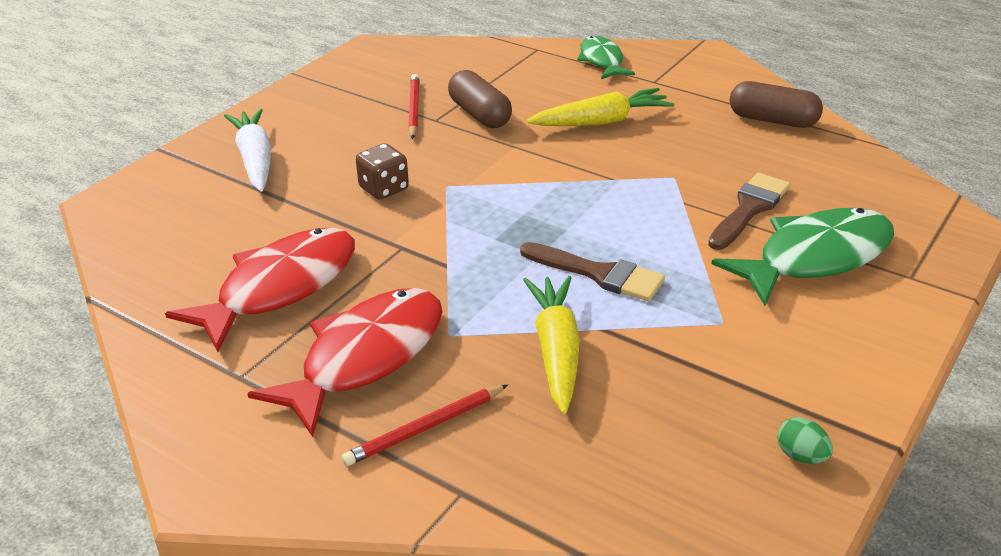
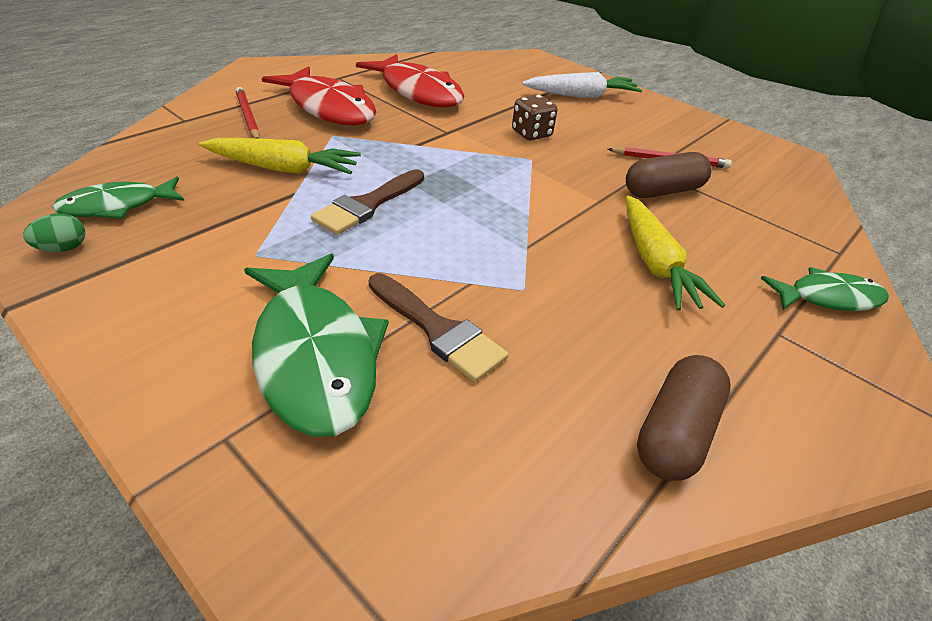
camera: 95 degrees right, 5 degrees up
none -> green fish [52,177,184,219]

